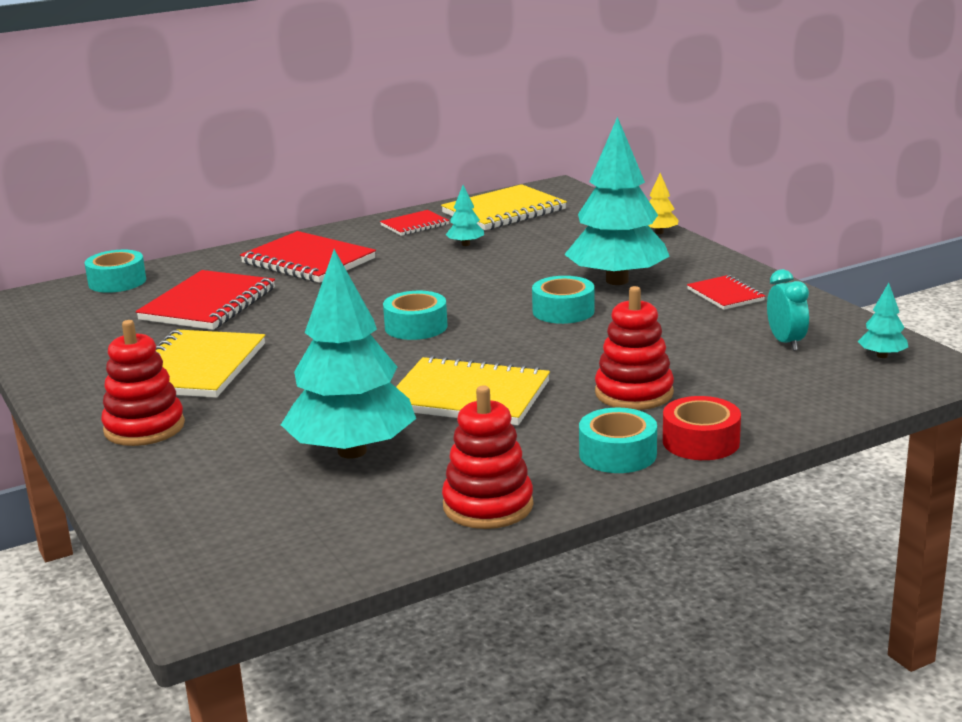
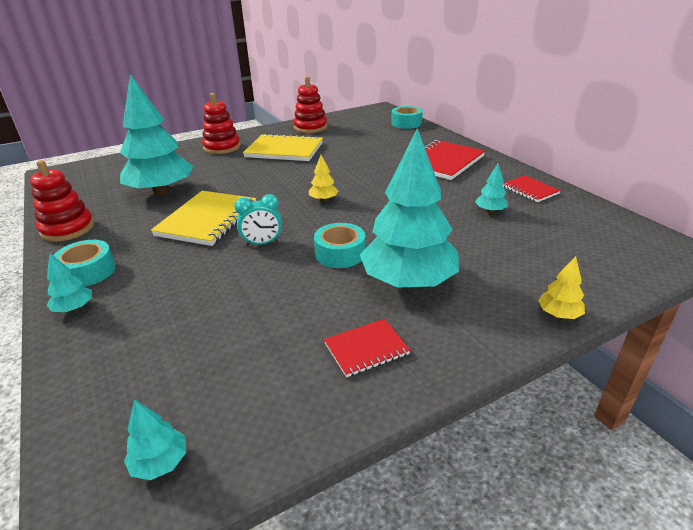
camera: 90 degrees right, 10 degrees up
red notebook [136,270,275,330] -> none
turquoise tape [383,291,448,340] -> yellow tree [309,155,338,202]
yellow notebook [441,184,567,230] -> none
red stacking toy [595,286,674,410] -> red stacking toy moved to [293,76,327,133]
red tape [663,396,741,460] -> turquoise tree [47,253,92,312]
turquoise clock [767,269,809,351] -> turquoise clock moved to [234,194,282,246]

